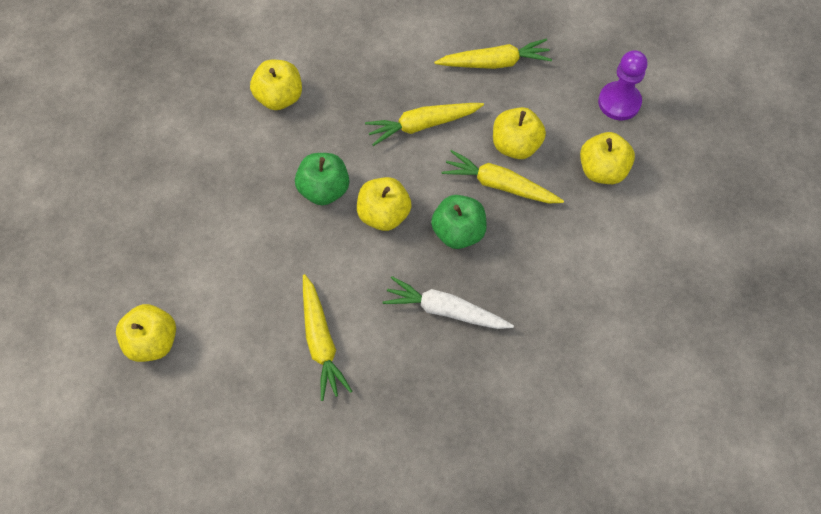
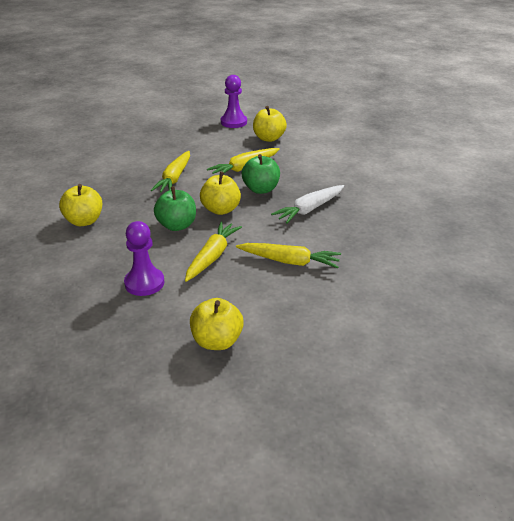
camera: 60 degrees left, 30 degrees down
yellow carrot [434,38,552,69] -> yellow carrot moved to [185,221,242,282]
yellow apple [493,107,546,159] -> none
none -> purple pawn [124,221,164,296]

